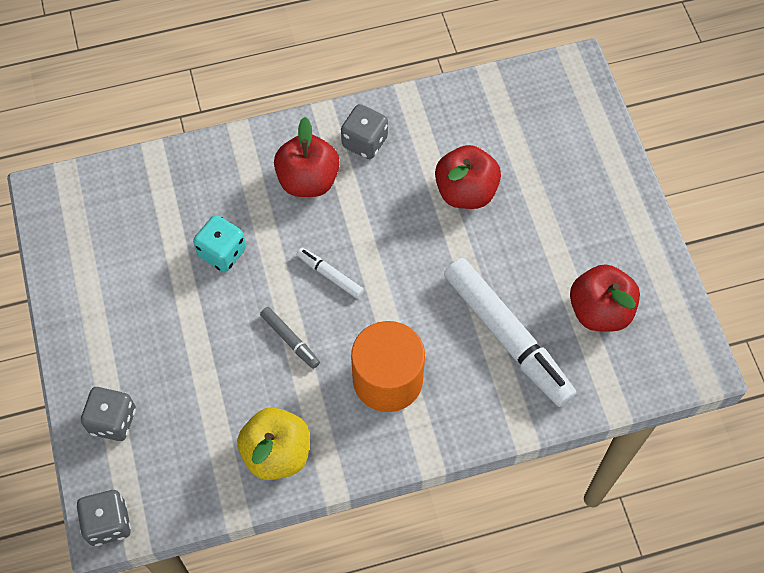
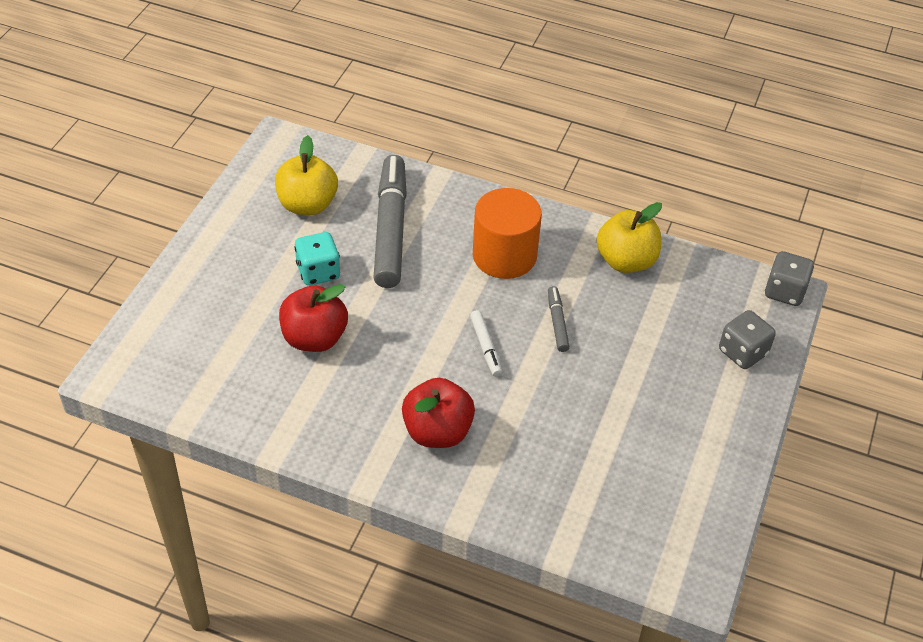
camera: 145 degrees left, 15 degrees down
turquoise dice [193,215,246,272] -> turquoise dice moved to [294,232,340,286]
grey dice [341,104,388,159] -> none
white marker [444,258,576,407] -> grey marker [374,155,407,288]
red apple [570,264,640,332] -> yellow apple [275,135,338,215]

